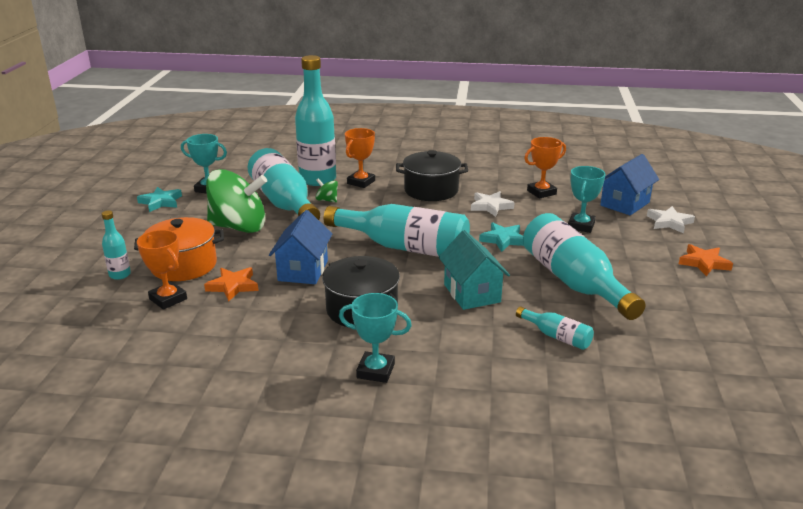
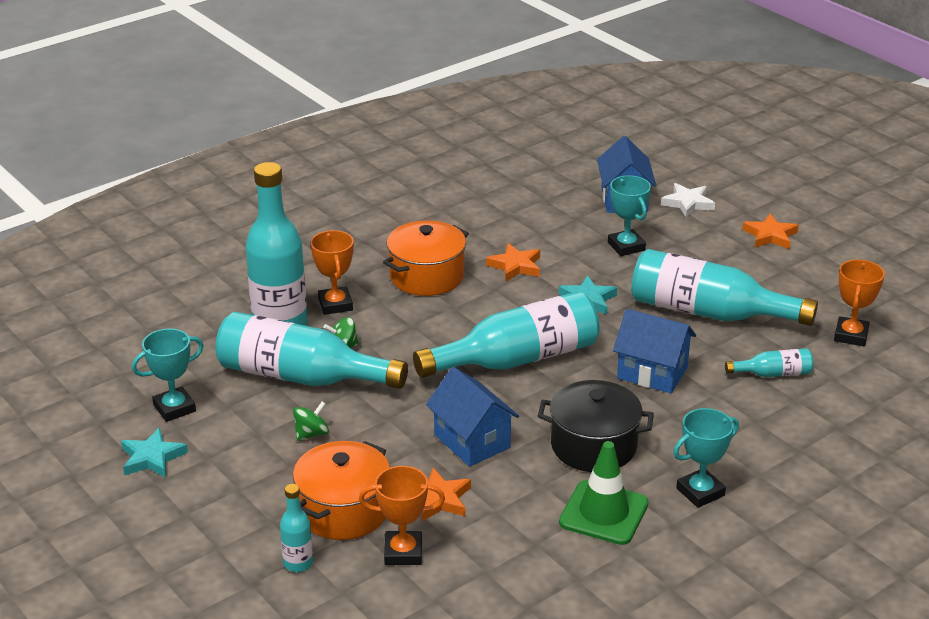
camera: 45 degrees left, 5 degrees up
green spinning top [206,169,267,233] -> green spinning top [293,401,329,441], size x0.40
black pot [396,150,468,201] -> orange pot [383,220,469,296]
turquoise house [439,230,510,310] -> blue house [613,309,696,393]
white star [471,191,515,217] -> orange star [486,243,540,281]
orange trophy [524,137,566,199] -> orange trophy moved to [834,260,885,347]
none -> green traffic cone [559,441,648,545]

